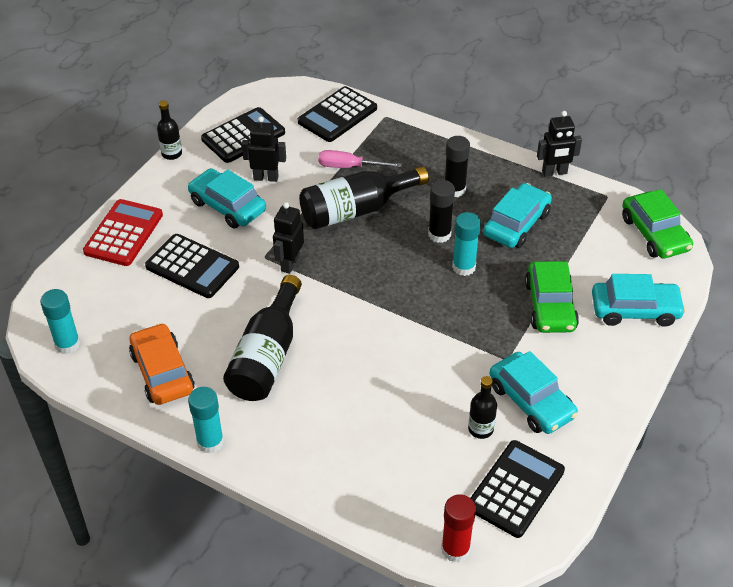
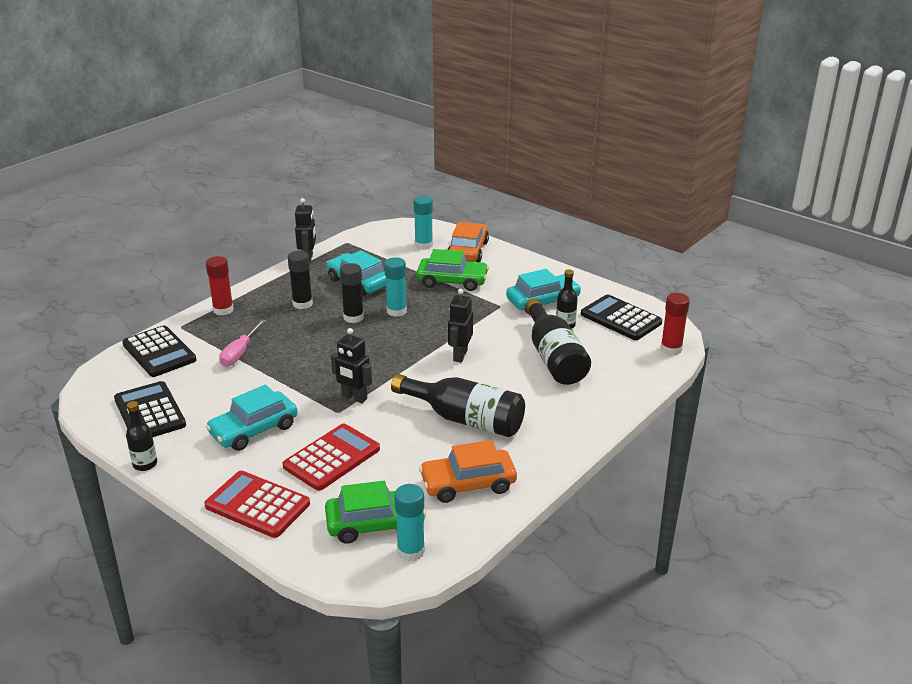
camera: 80 degrees left, 15 degrees down
black calculator [145,234,239,298] -> red calculator [283,424,380,491]
turquoise glue stick [188,387,224,454] -> turquoise glue stick moved to [414,196,433,250]
black robot [242,116,286,182] -> black robot moved to [448,289,473,362]
black bottle [299,166,429,229] -> black bottle moved to [525,298,591,385]
turquoise car [592,274,686,327] -> orange car [447,222,489,262]
green car [622,189,693,259] -> green car moved to [325,481,426,544]
none -> red glue stick [206,256,234,315]

